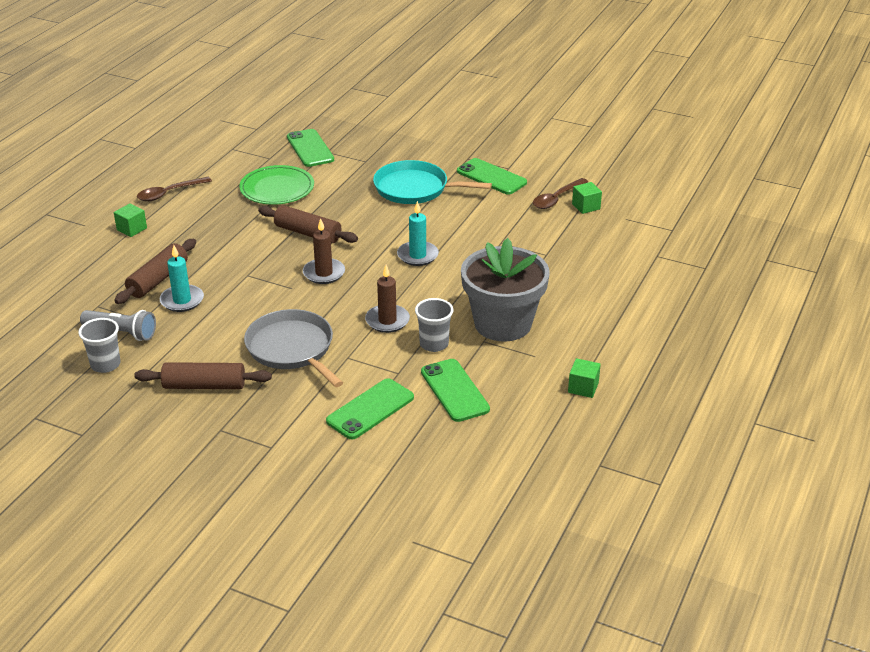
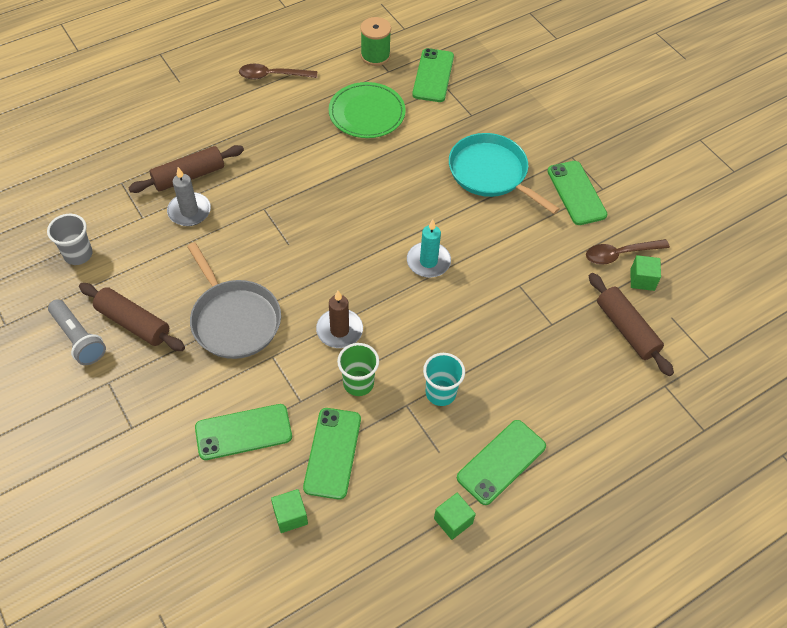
camera: 30 degrees right, 20 degrees up
grey flashlight [80,310,156,341] -> grey flashlight moved to [48,299,106,365]
green cube [114,203,147,237] -> green cube moved to [271,489,308,533]
turquoise candle [160,245,204,312] -> grey candle [167,167,211,226]
grey pan [244,309,343,387] -> grey pan turned 150 degrees clockwise [187,242,281,359]
brown rolling pin [258,205,358,243] -> brown rolling pin moved to [589,273,674,376]
brown candle [303,218,345,284] -> none
grey cup [415,298,453,352] -> green cup [337,343,379,396]
grey flower pot [461,238,550,342] -> turquoise cup [423,353,465,406]
none -> green spool [360,17,391,66]
none -> green phone [457,420,546,505]

